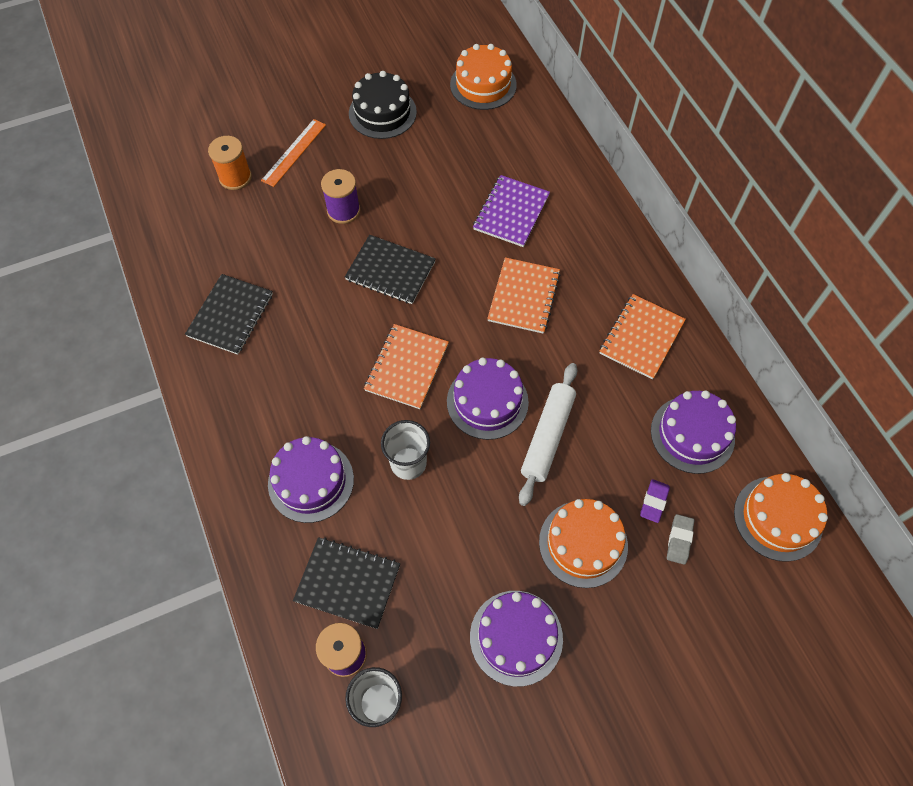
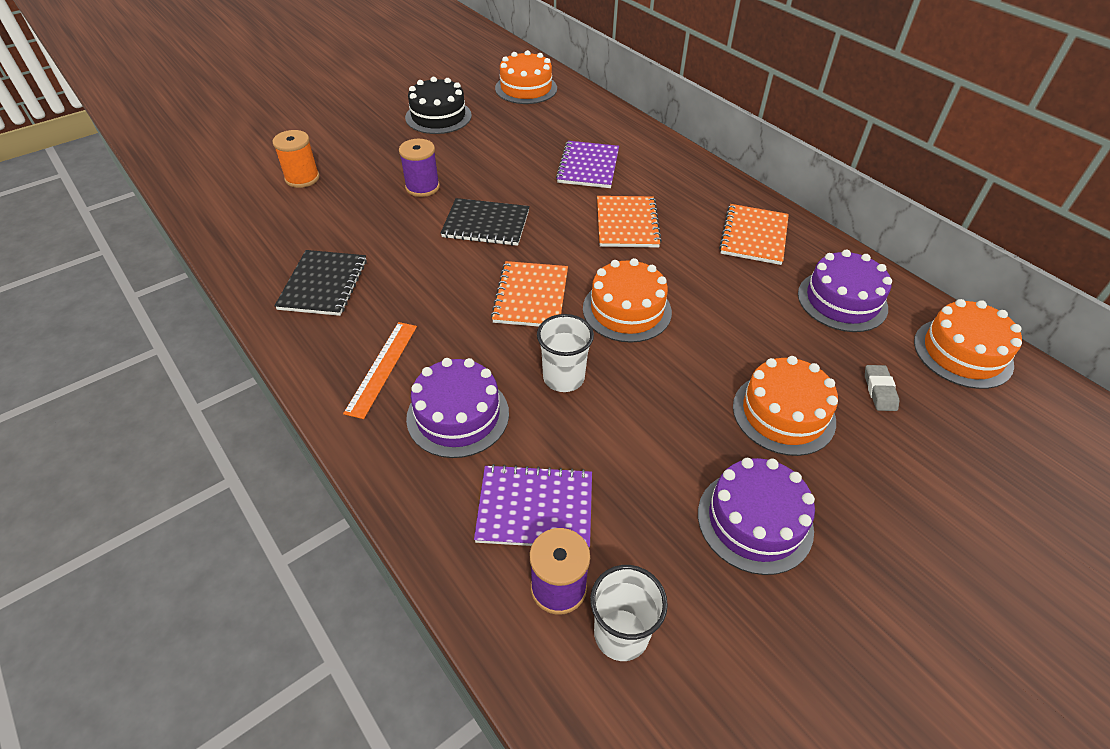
camera: 15 degrees left, 15 degrees down
orange ruler [261,119,326,187] -> orange ruler moved to [343,322,417,419]
black notebook [293,537,400,629] -> purple notebook [474,464,592,547]
purple cake [447,358,529,440] -> orange cake [583,258,672,343]
white rolling pin [519,363,577,506] -> none
purple eraser [640,479,670,523] -> none

